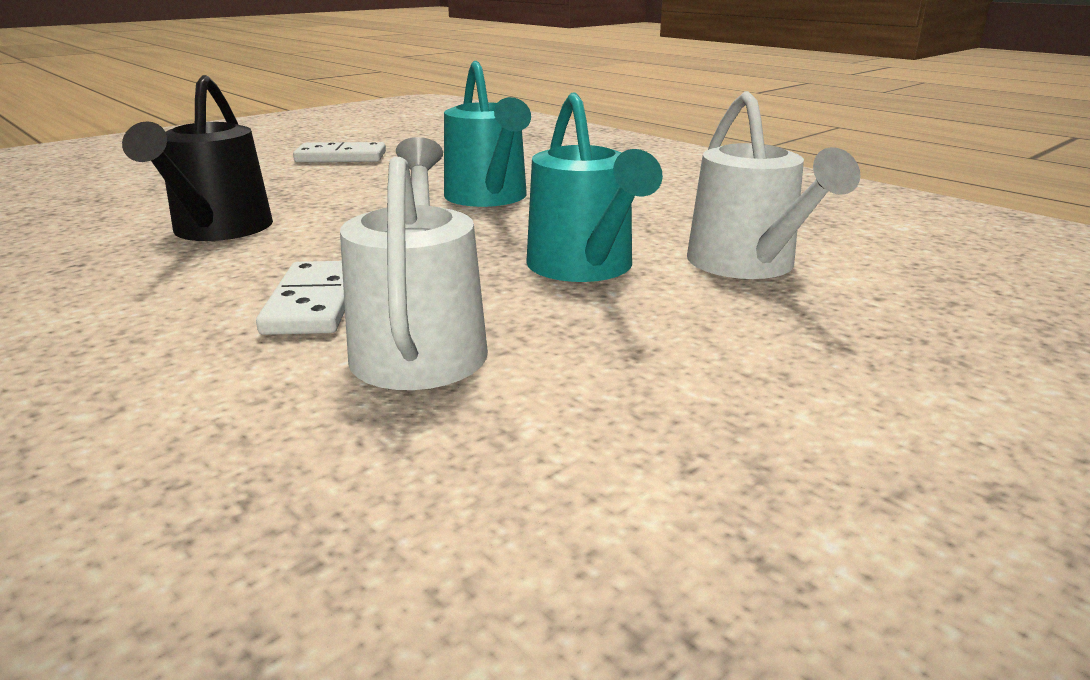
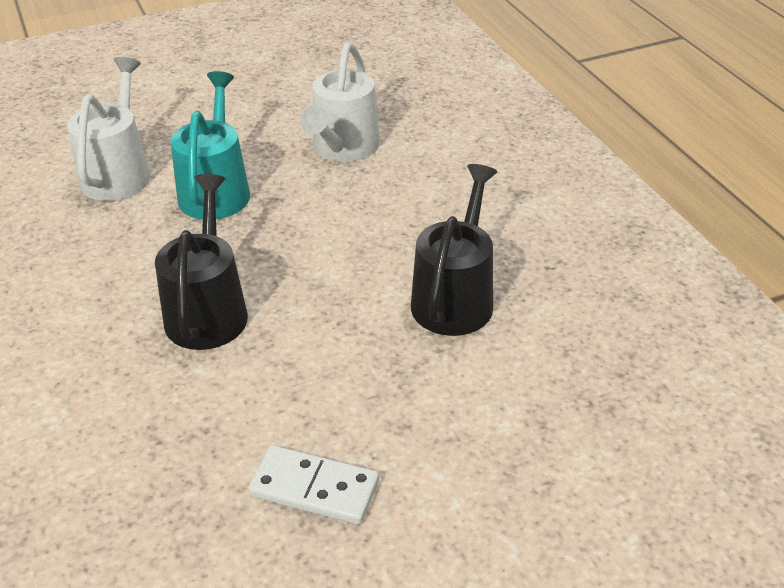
camera: 160 degrees left, 15 degrees up
white domino [256,261,345,335] -> none
turquoise watering can [444,61,531,207] -> black watering can [155,174,248,350]

